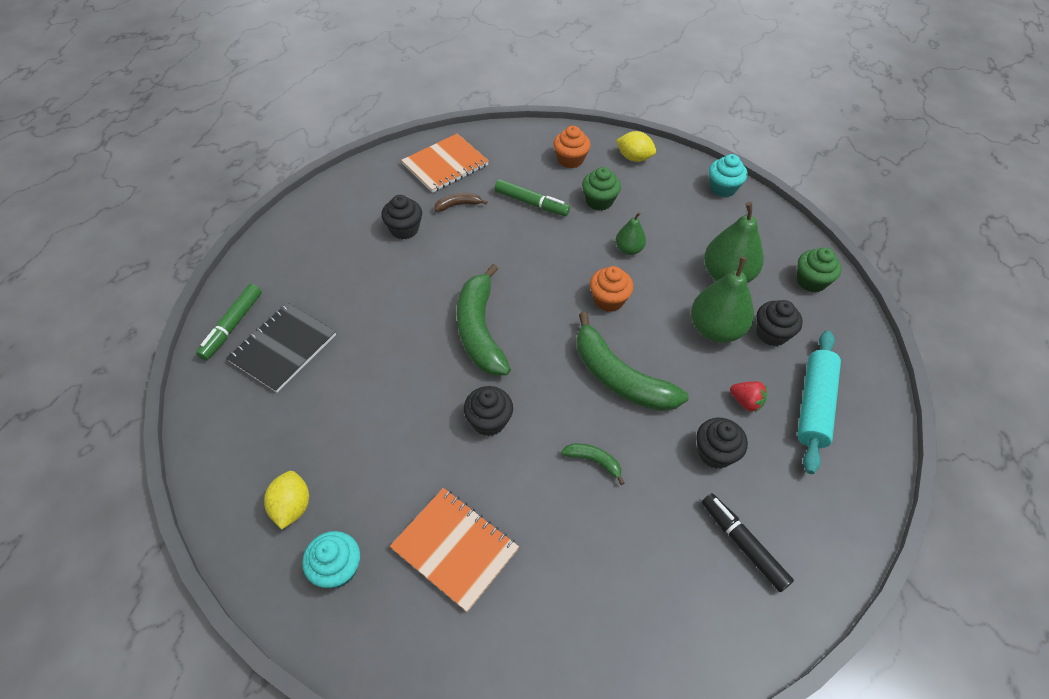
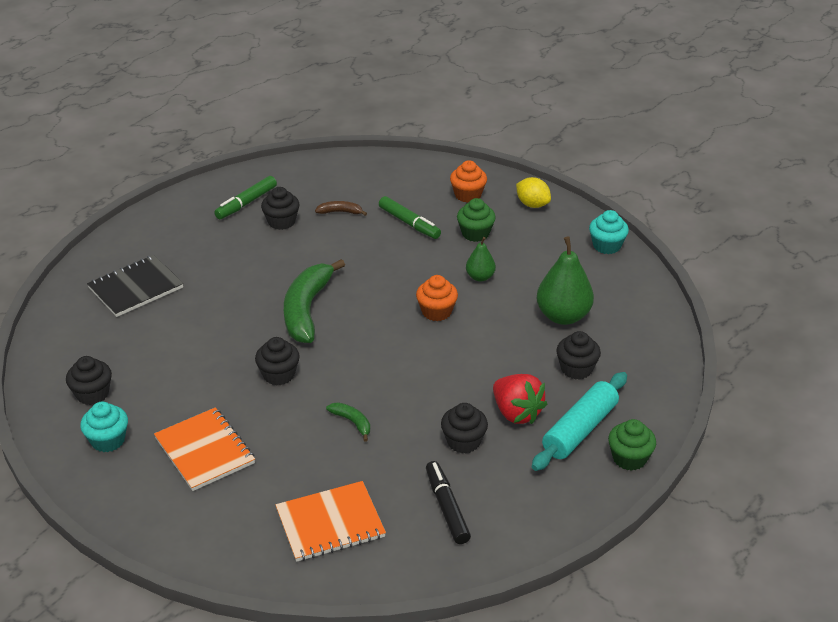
camera: 20 degrees right, 15 degrees down
green marker [196,284,262,360] -> green marker moved to [214,176,277,219]
yellow lemon [264,471,309,530] -> black cupcake [66,356,112,405]
orange notebook [401,133,489,193] -> orange notebook moved to [275,481,386,562]
green banana [577,312,688,411] -> none
green pear [691,256,754,343] -> none
red strawberry [730,381,767,412] -> red strawberry [493,374,547,424], size x1.72
green cupcake [797,247,842,293] -> green cupcake moved to [608,419,656,471]

